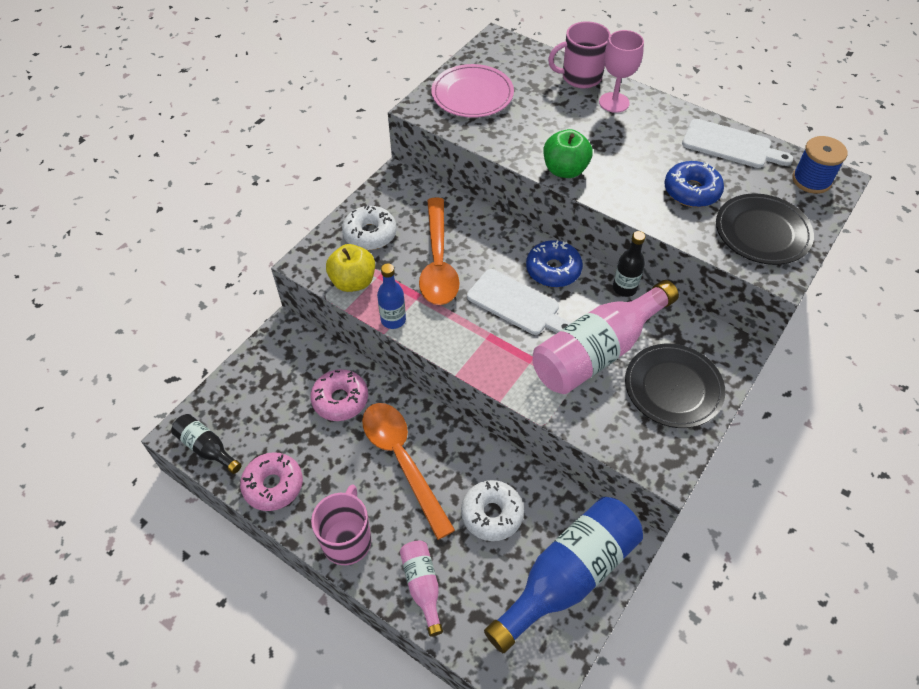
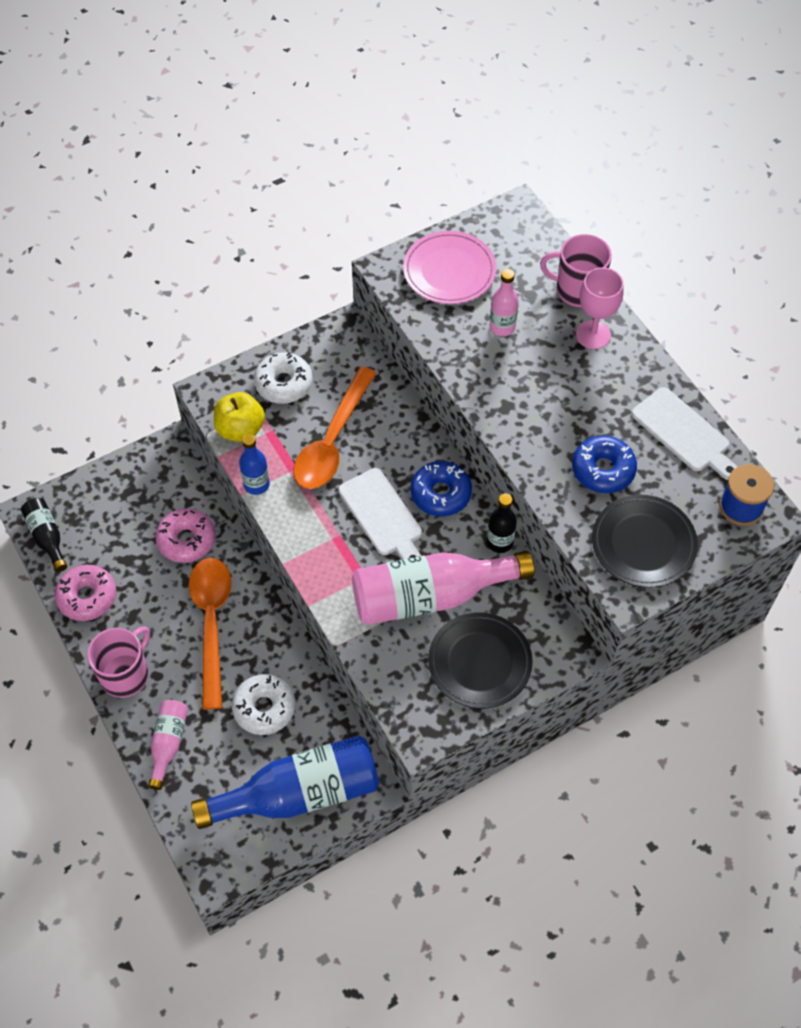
camera: 25 degrees right, 5 degrees up
green apple [543,129,593,178] -> none
none -> pink bottle [490,269,519,336]

